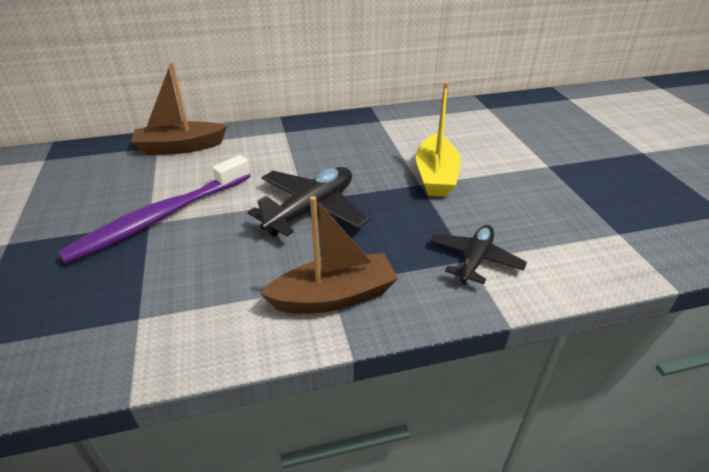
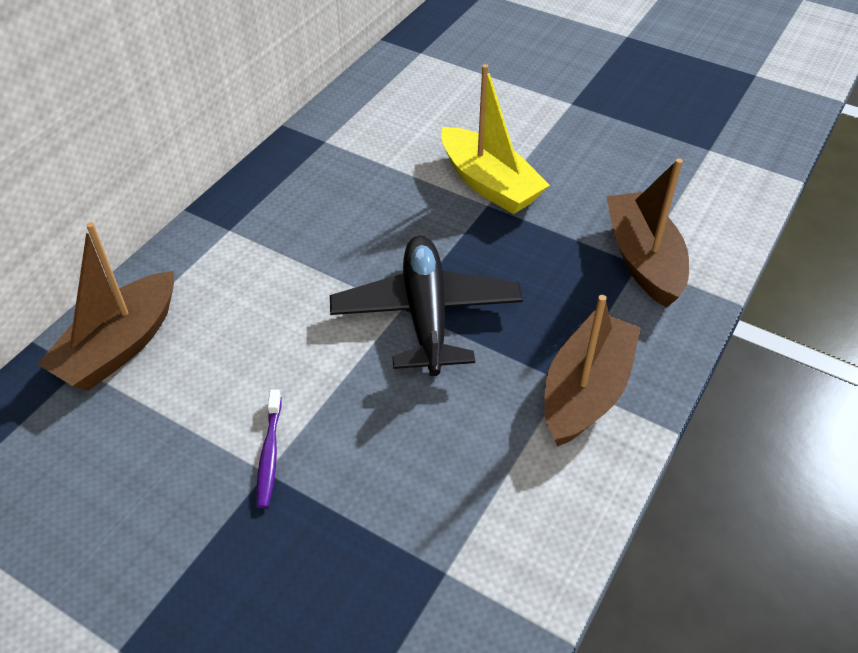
camera: 45 degrees left, 10 degrees up
purple toothbrush [57,155,250,264] -> purple toothbrush [257,389,282,508], size x0.40
black plane [430,225,527,285] -> brown boat [606,158,689,308]

